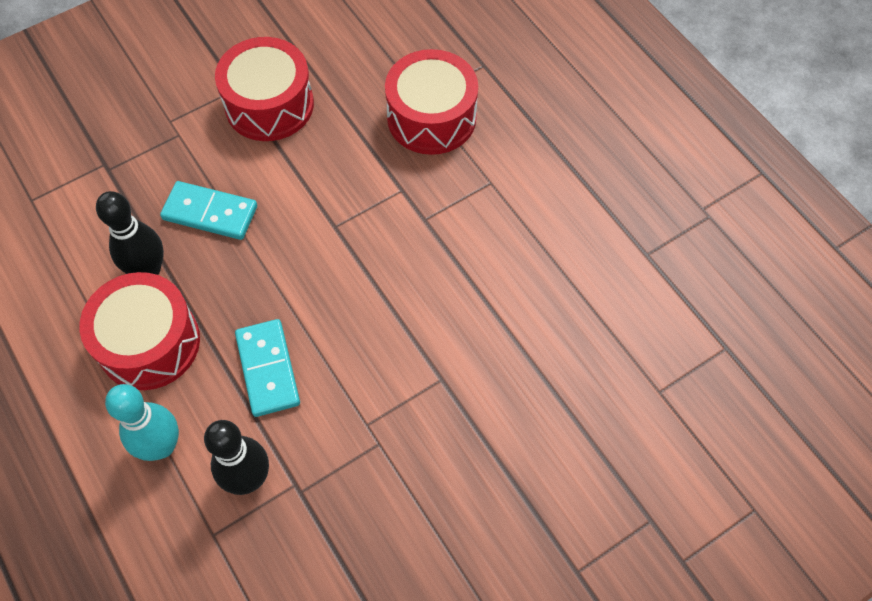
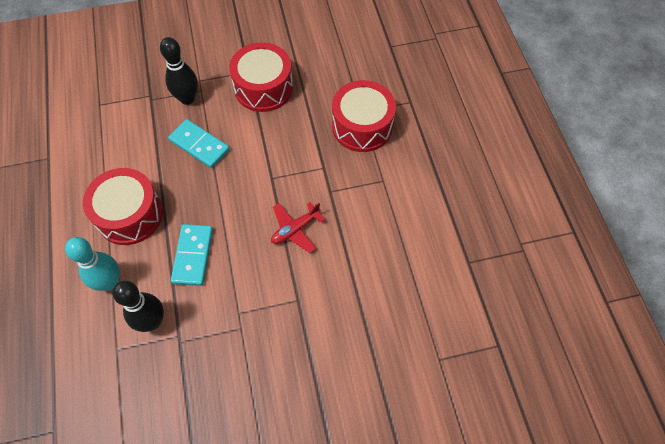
camera: 20 degrees right, 0 degrees up
black bowling pin [96,191,164,275] -> black bowling pin moved to [160,37,198,105]
none -> red plane [271,202,325,253]

